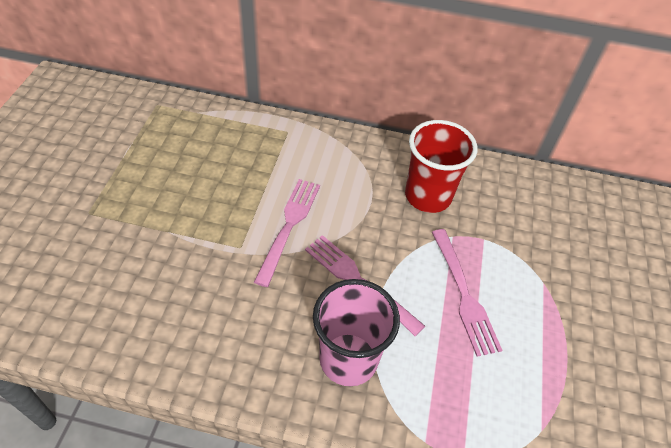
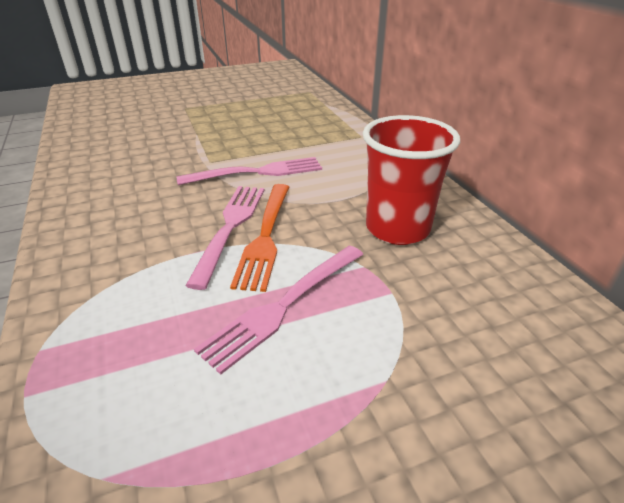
camera: 60 degrees right, 15 degrees down
pink cup [313,279,400,386] -> none
none -> orange fork [230,184,289,292]

